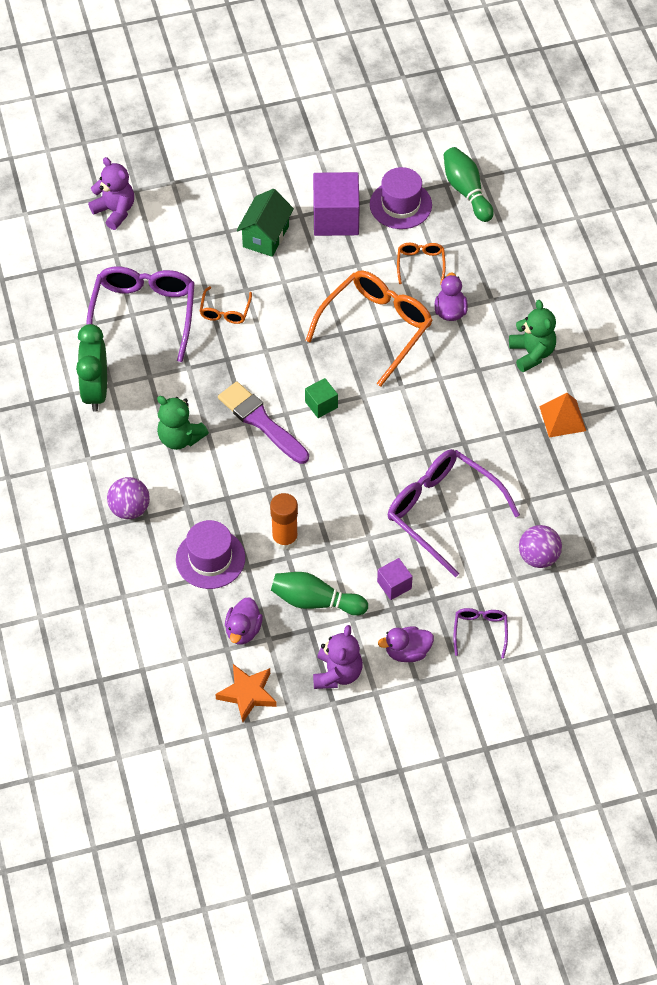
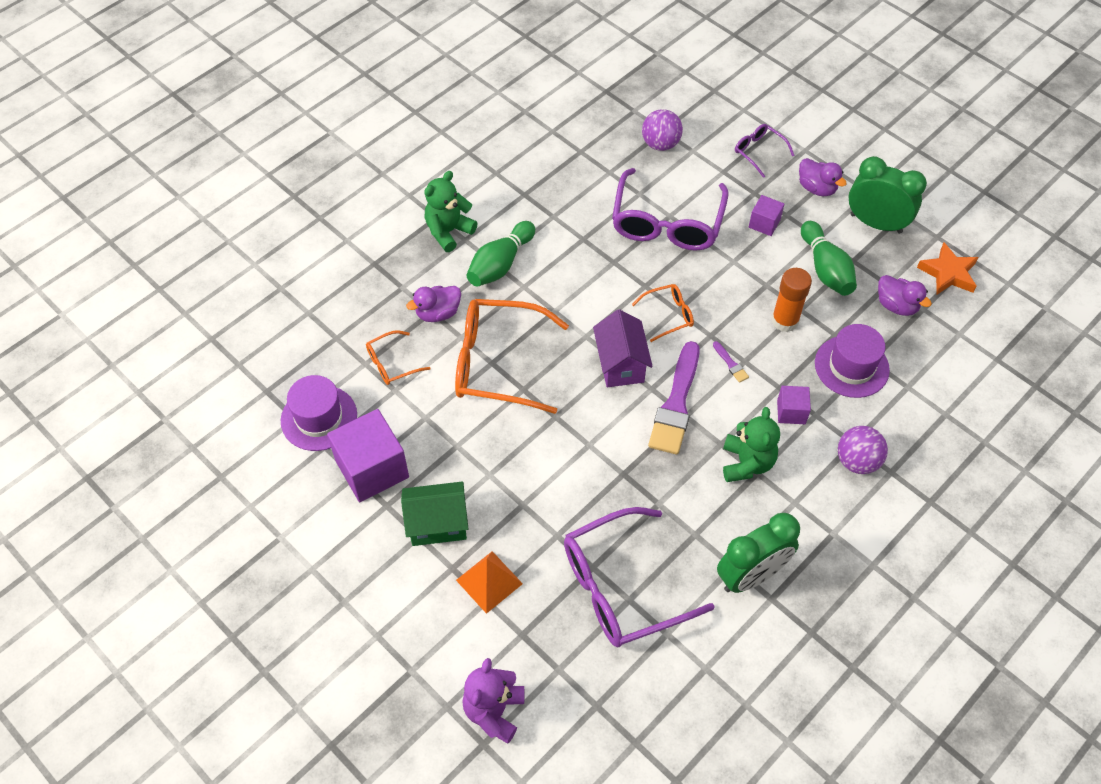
camera: 120 degrees left, 0 degrees up
orange glasses [200,286,252,324] -> orange glasses moved to [632,284,694,342]
purple duck [225,597,263,645] -> purple duck turned 60 degrees clockwise [878,275,932,316]
green cube [305,378,338,418] -> purple house [593,309,653,387]
purple teddy bear [313,625,363,689] -> green clock [848,156,927,234]
green bowling pin [444,147,494,222] -> green bowling pin moved to [467,221,535,287]
purple glasses [453,608,508,659] -> purple glasses turned 75 degrees clockwise [735,124,795,178]
orange pyramid [539,393,586,437] -> orange pyramid moved to [456,551,523,614]
none -> purple brush [713,341,749,383]
none -> purple cube [777,386,811,424]

